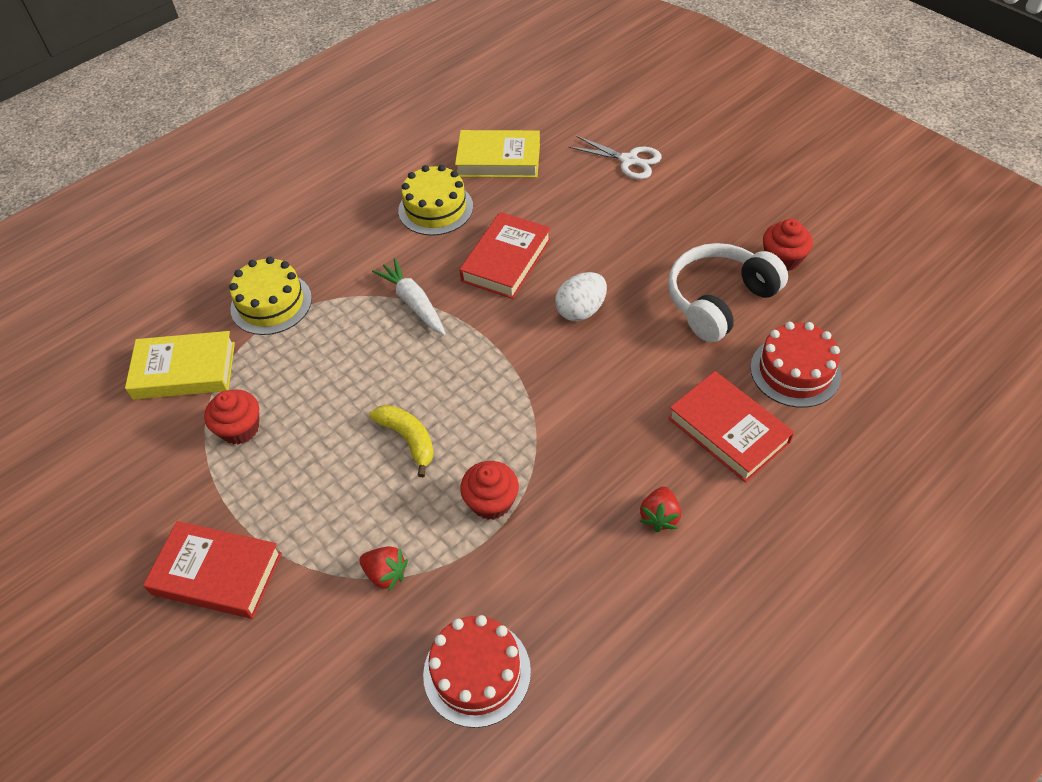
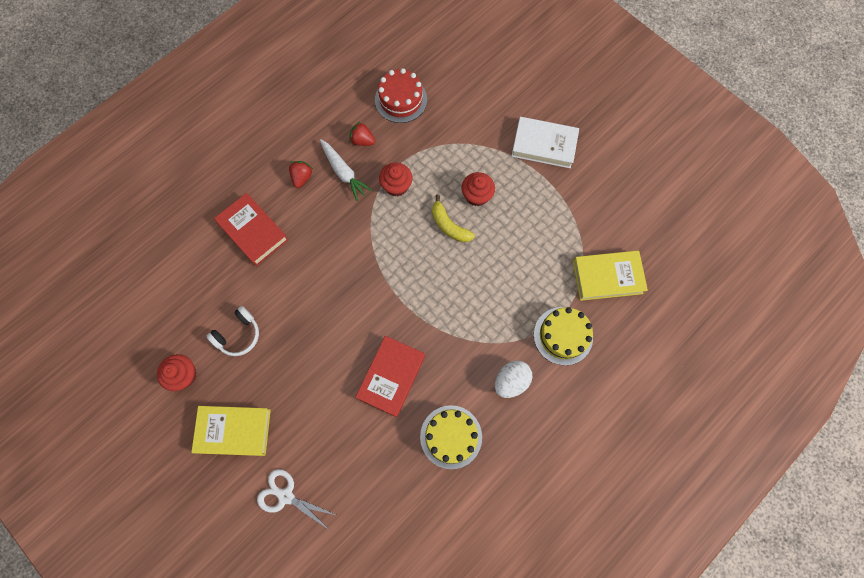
camera: 175 degrees right, 20 degrees up
red book [143,521,282,619] -> white book [511,117,579,168]
red cupcake [204,389,259,445] -> red cupcake moved to [461,172,495,206]
red strawberry [359,547,408,591] -> red strawberry moved to [349,121,375,146]
white carrot [372,259,446,335] -> white carrot moved to [320,139,372,201]
yellow book [455,130,540,178] -> yellow book moved to [191,406,271,456]
white egg [555,272,607,321] -> white egg moved to [495,361,532,398]
white headphones [668,243,788,343] -> white headphones [207,306,259,356], size x0.60
red cake [750,322,841,408] -> none

